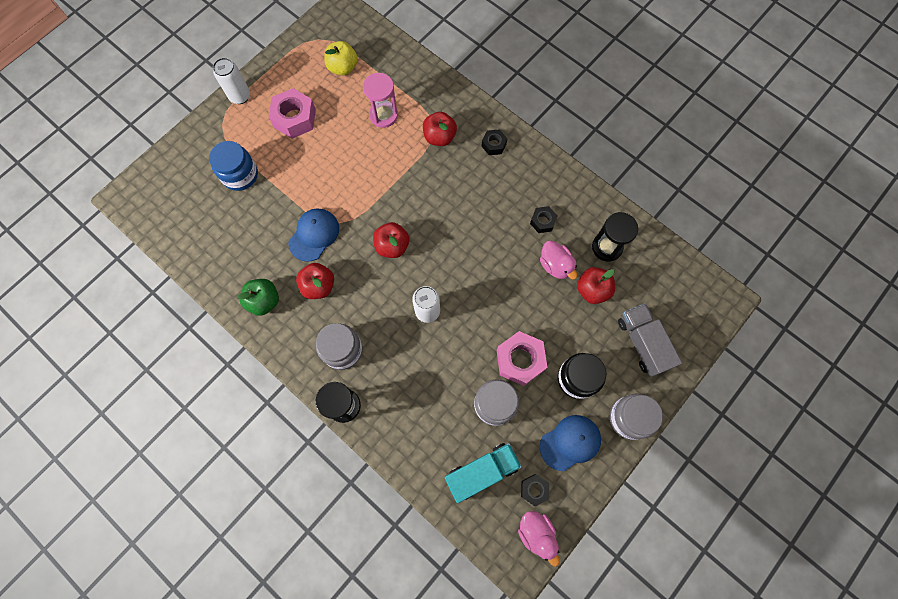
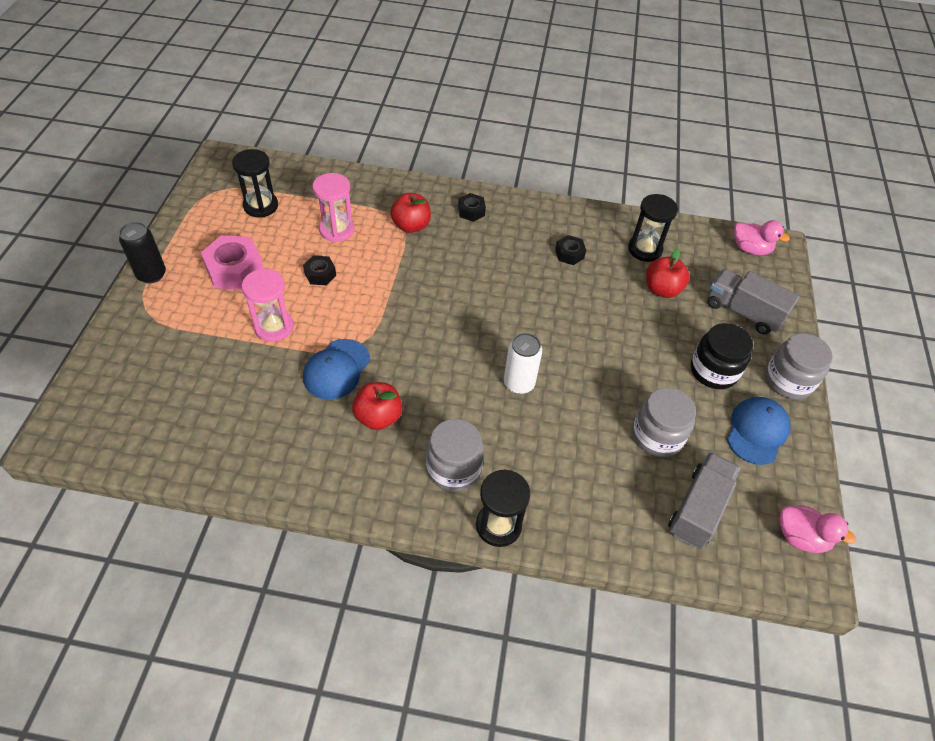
camera: 35 degrees left, 20 degrees down
blue jar [209,141,258,191] -> none
white can [213,58,250,104] -> black can [119,222,166,284]
green apple [237,279,279,316] -> none
blue cap [288,209,339,262] -> blue cap turned 150 degrees counterclockwise [303,339,370,400]
yellow apple [324,41,358,76] -> black hourglass [232,149,278,218]
red apple [373,222,409,258] -> none
turquoise truck [445,443,522,503] -> grey truck [668,452,740,549]
pink nut [497,331,548,386] -> none
black nut [521,474,549,506] -> black nut moved to [303,255,336,285]
pink duck [540,241,577,279] -> pink duck moved to [734,220,790,255]
none -> pink hourglass [242,268,294,342]

